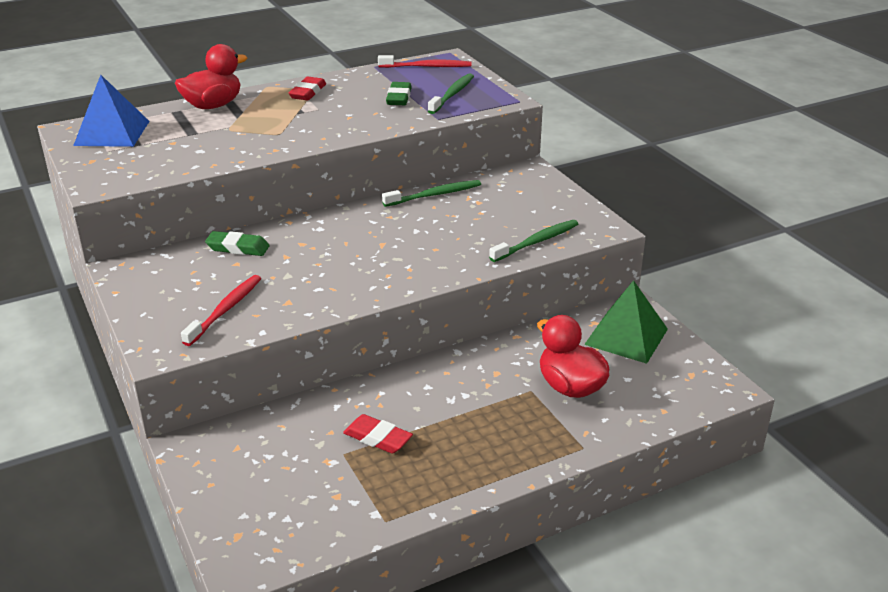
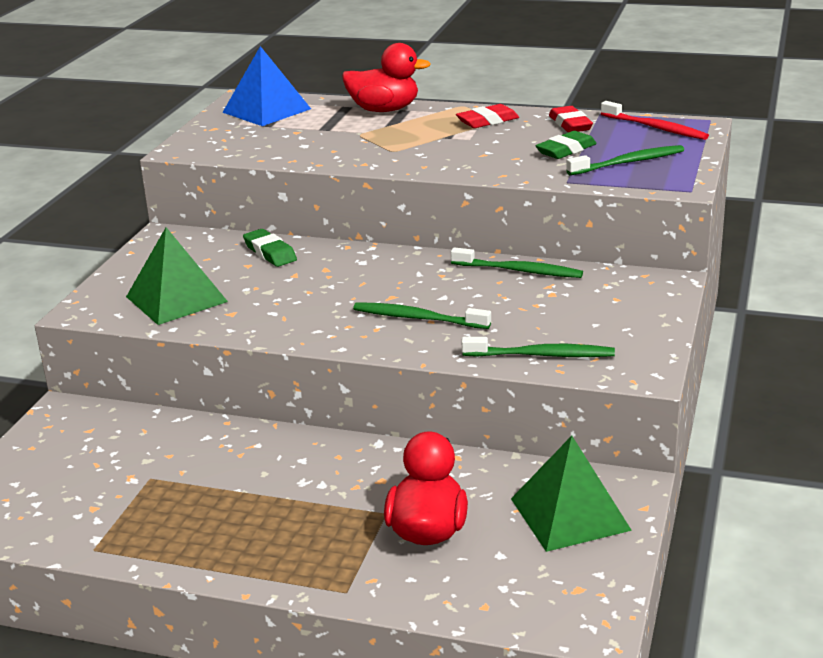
camera: 45 degrees right, 5 degrees down
red toothbrush [181,275,261,346] -> green pyramid [126,227,228,325]
red eraser [343,414,413,454] -> red eraser moved to [549,106,593,132]
none -> green toothbrush [353,302,491,329]

